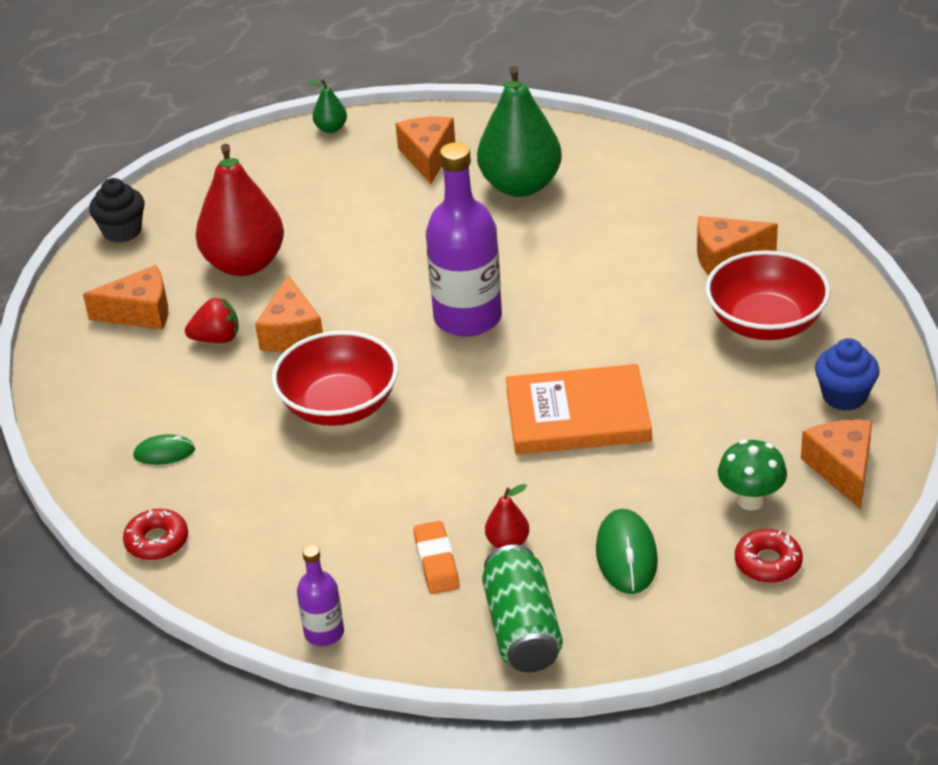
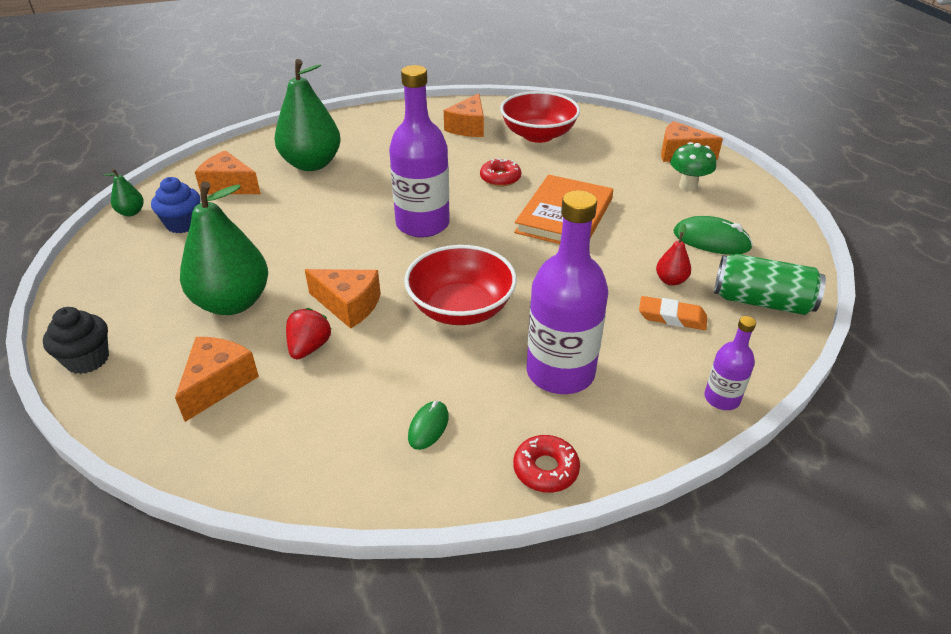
camera: 65 degrees left, 0 degrees up
red pear [196,144,284,276] -> green pear [180,181,268,315]
red donut [735,529,803,583] -> red donut moved to [480,158,521,187]
blue cupcake [815,338,880,411] -> blue cupcake moved to [151,177,201,233]
none -> purple bottle [527,190,608,394]

